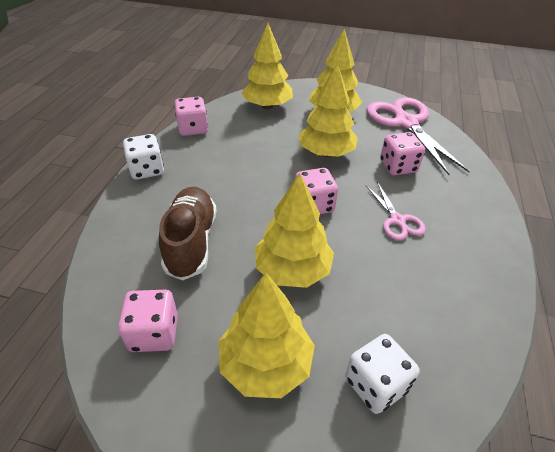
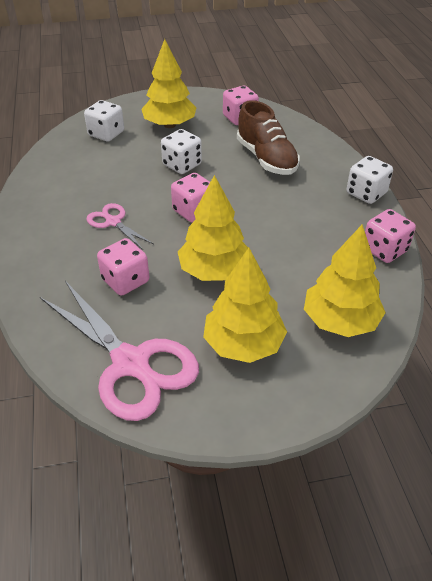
camera: 155 degrees right, 0 degrees up
yellow tree [255,173,334,288] -> white dice [161,129,202,174]

